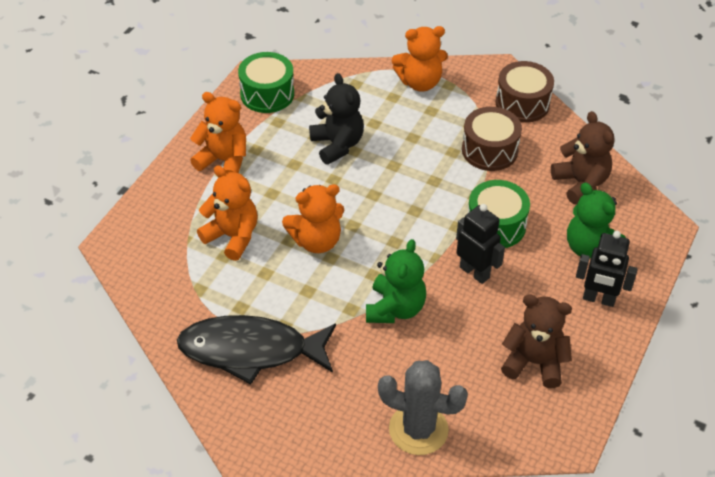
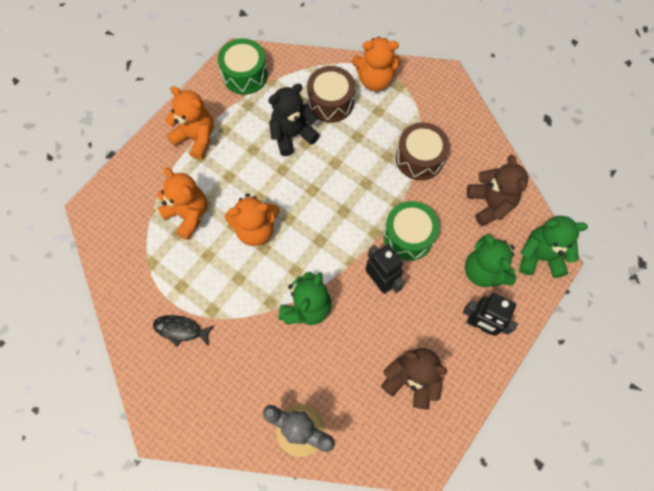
camera: 10 degrees right, 20 degrees up
black fish [177,315,336,384] -> black fish [153,315,214,347], size x0.47
black teddy bear [309,73,364,165] -> black teddy bear turned 105 degrees counterclockwise [268,84,320,156]
brown drum [496,61,554,123] -> brown drum moved to [307,66,355,123]
none -> green teddy bear [519,216,588,278]

